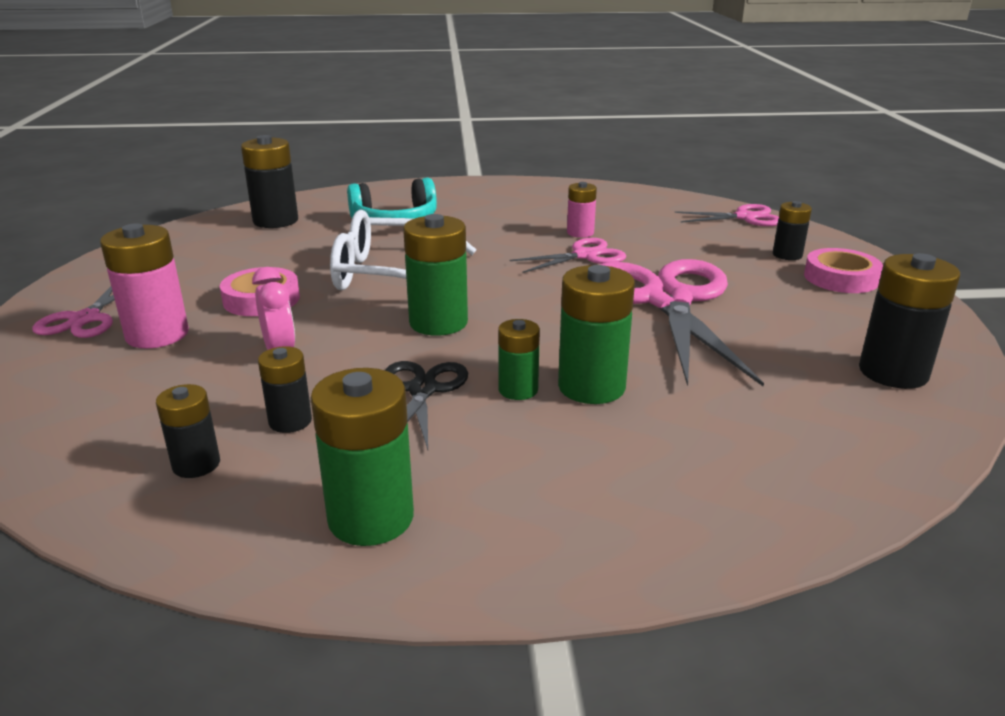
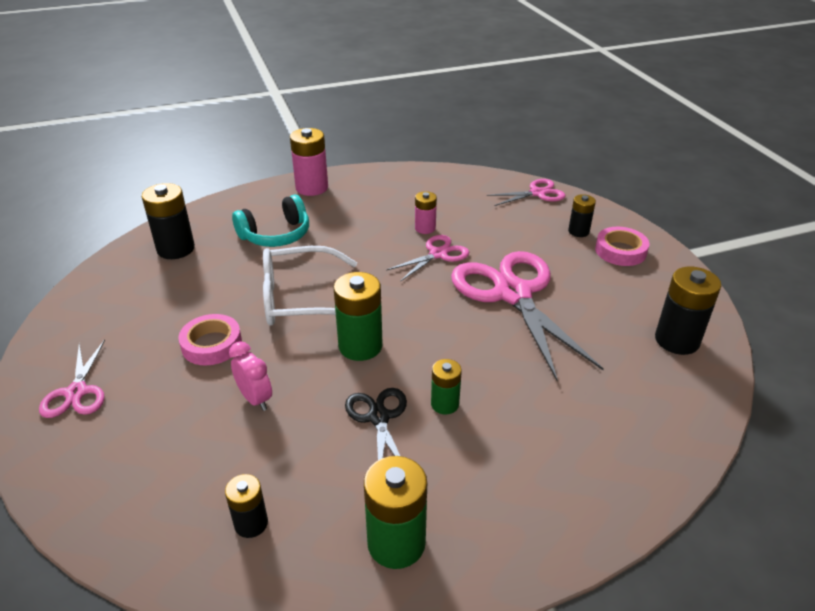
camera: 15 degrees left, 10 degrees up
pink battery [100,223,189,349] -> pink battery moved to [290,128,328,196]
black battery [258,346,312,433] -> none
green battery [558,265,635,404] -> none

